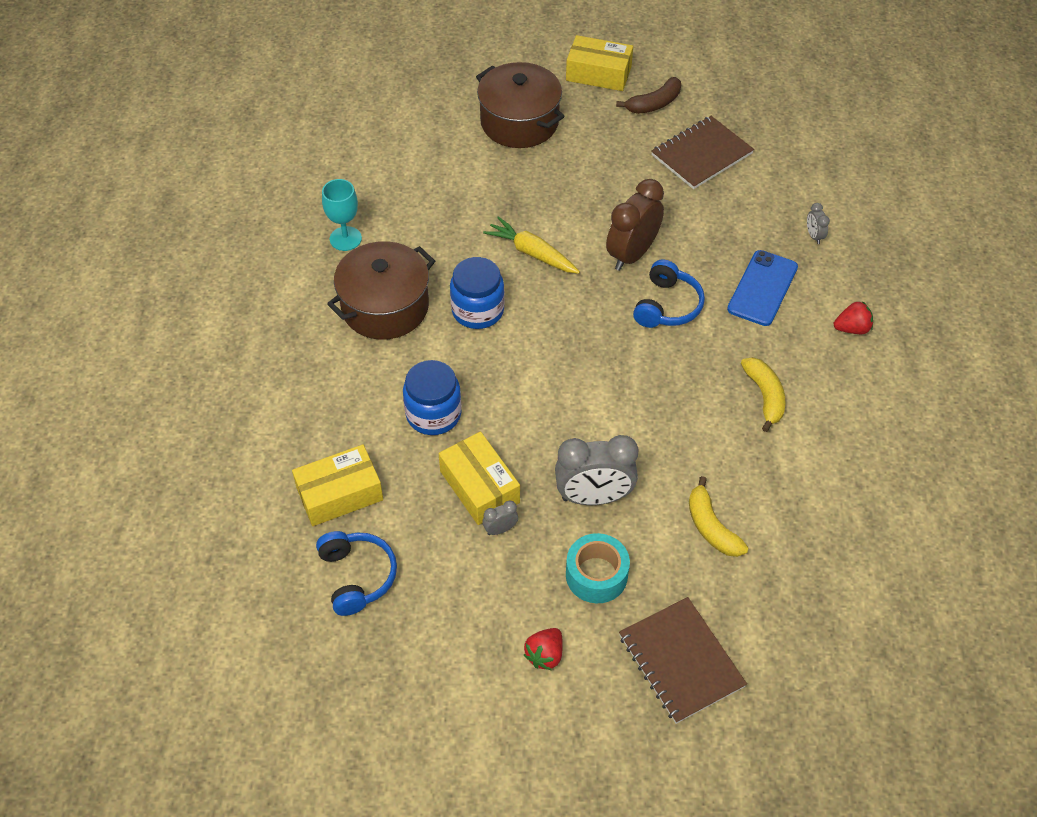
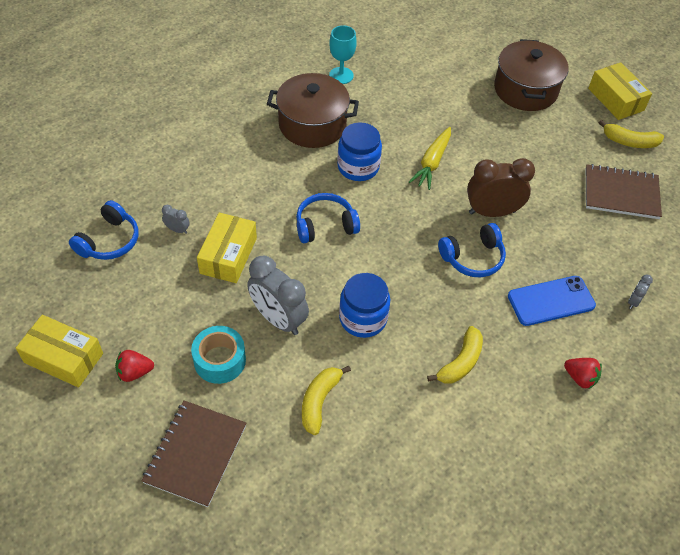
camera: 45 degrees right, 0 degrees up
yellow box [292,444,383,526] -> yellow box moved to [16,315,103,388]
blue jar [403,360,462,435] -> blue jar moved to [339,273,390,338]
grey clock [482,501,518,535] -> grey clock moved to [162,205,190,234]
yellow carrot [483,216,580,274] -> yellow carrot turned 150 degrees counterclockwise [409,127,451,190]
brown banana [616,77,681,114] -> yellow banana [599,120,664,148]
none -> blue headphones [296,193,360,243]

